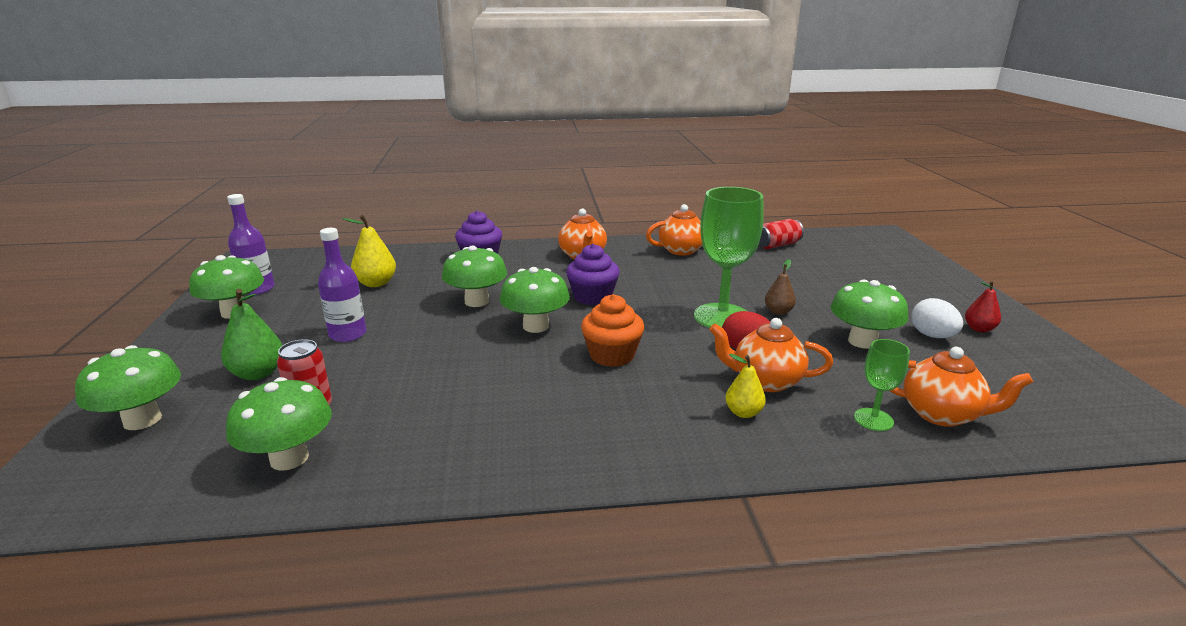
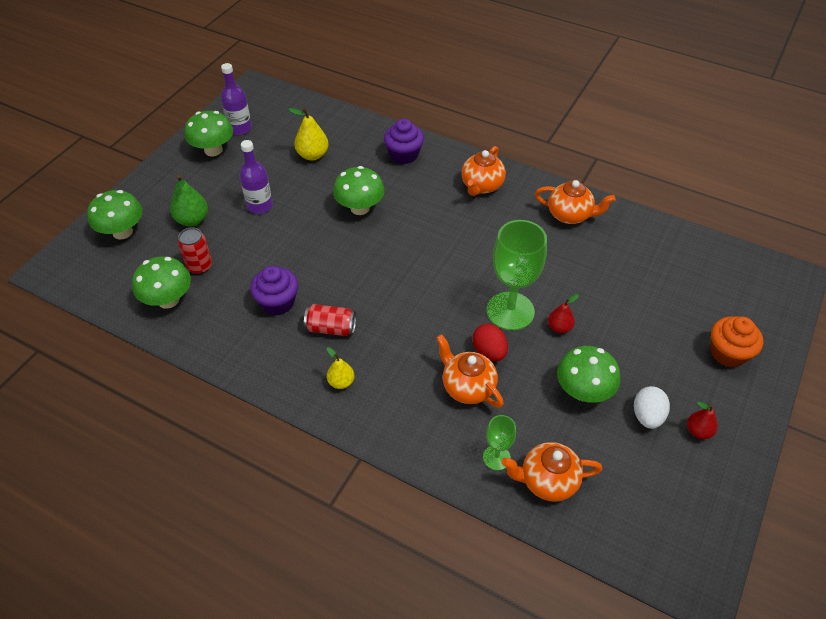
camera: 35 degrees right, 25 degrees up
green mushroom [500,267,570,333] -> none
purple cupcake [566,244,620,305] -> purple cupcake moved to [250,266,298,316]
orange cupcake [581,294,644,367] -> orange cupcake moved to [711,317,763,367]
yellow pear [726,354,766,418] -> yellow pear moved to [327,347,355,389]
red can [759,219,804,249] -> red can moved to [304,304,356,336]
brown pear [765,259,796,315] -> red pear [548,294,579,333]
orange teapot [890,347,1033,427] -> orange teapot turned 120 degrees clockwise [502,442,602,502]

